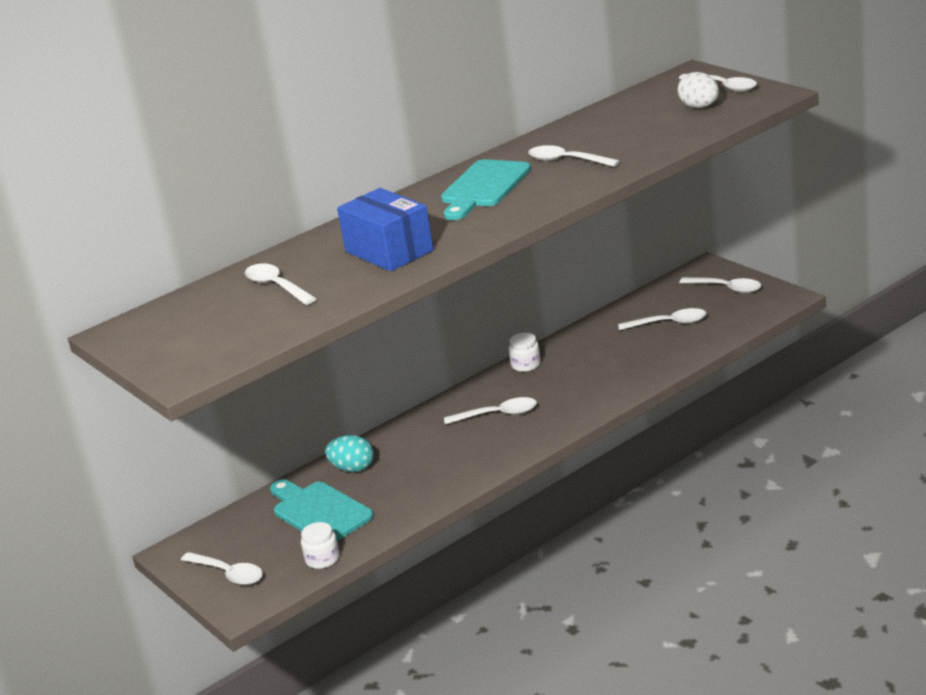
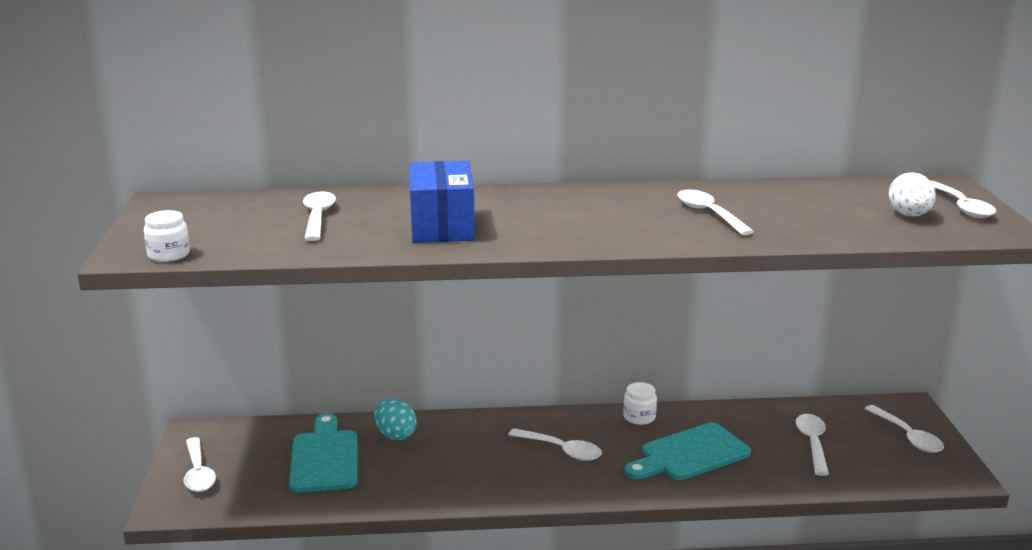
camera: 30 degrees right, 5 degrees down
white jar [301,522,339,569] -> white jar moved to [144,210,190,262]
turquoise cutting board [441,159,531,220] -> turquoise cutting board moved to [625,423,751,480]
white spoon [618,308,707,330] -> white spoon turned 120 degrees counterclockwise [796,414,829,476]

